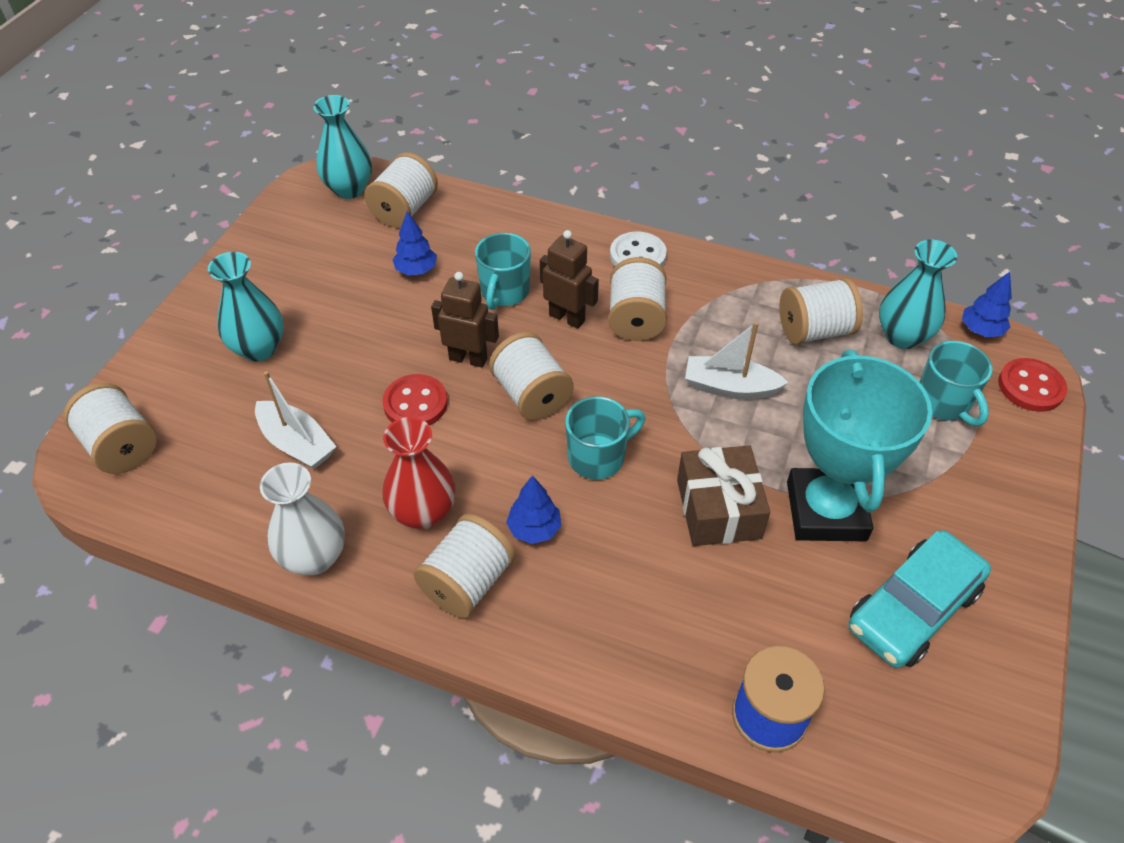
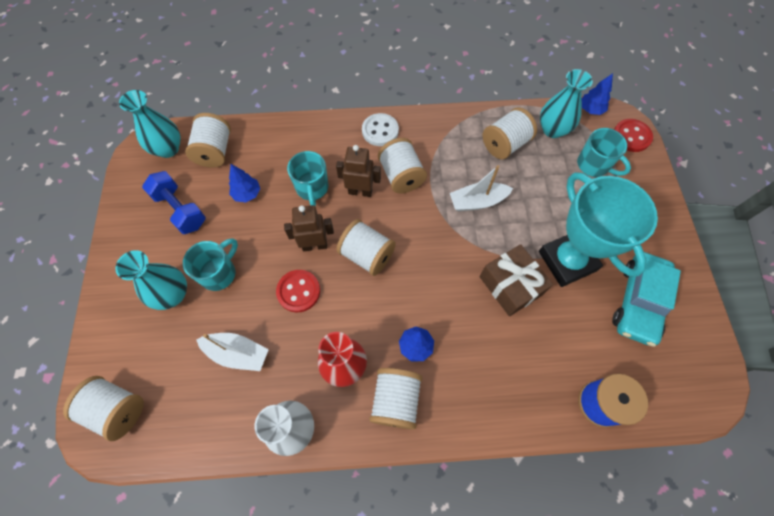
camera: 25 degrees left, 15 degrees up
turquoise mug [565,396,645,480] -> turquoise mug moved to [183,238,238,291]
none -> blue dumbbell [142,171,206,234]

